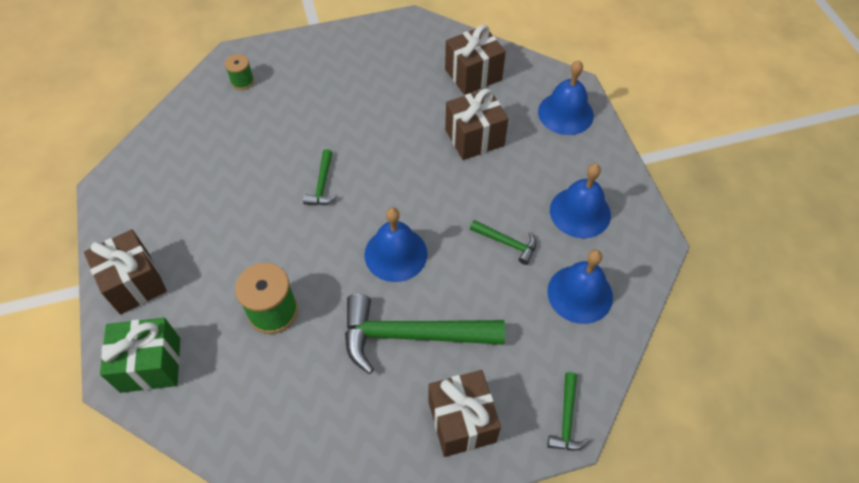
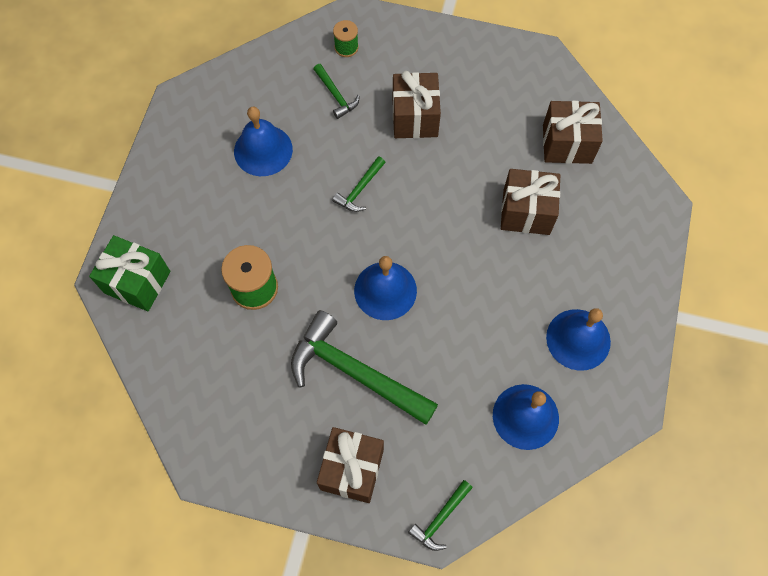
camera: 30 degrees right, 10 degrees up
brown gift [84,229,167,314] -> brown gift moved to [393,71,441,138]
green hammer [470,220,537,265] -> green hammer moved to [314,64,360,119]
blue bell [538,60,594,135] -> blue bell moved to [234,106,293,176]

